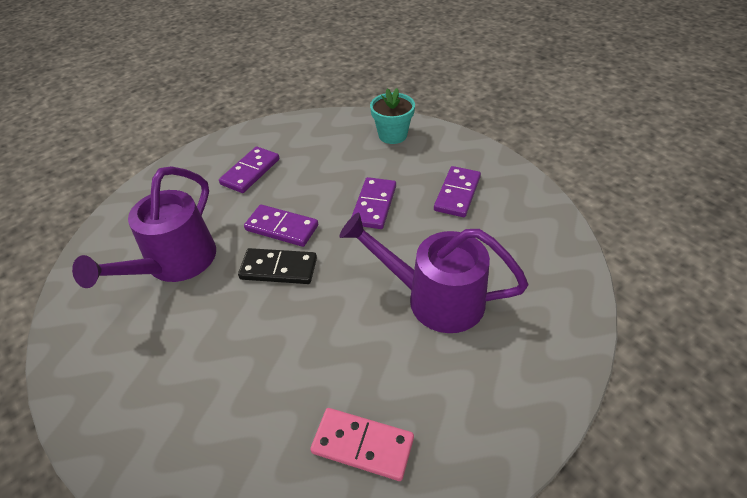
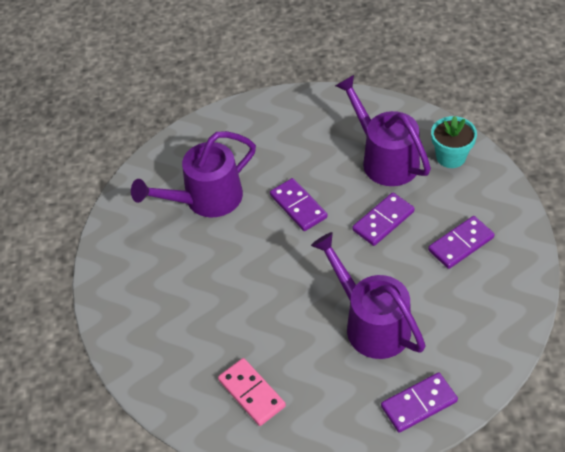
camera: 35 degrees right, 5 degrees up
purple domino [219,147,279,193] -> purple domino moved to [381,372,458,433]
black domino [238,248,317,284] -> none
none -> purple watering can [335,75,431,186]

